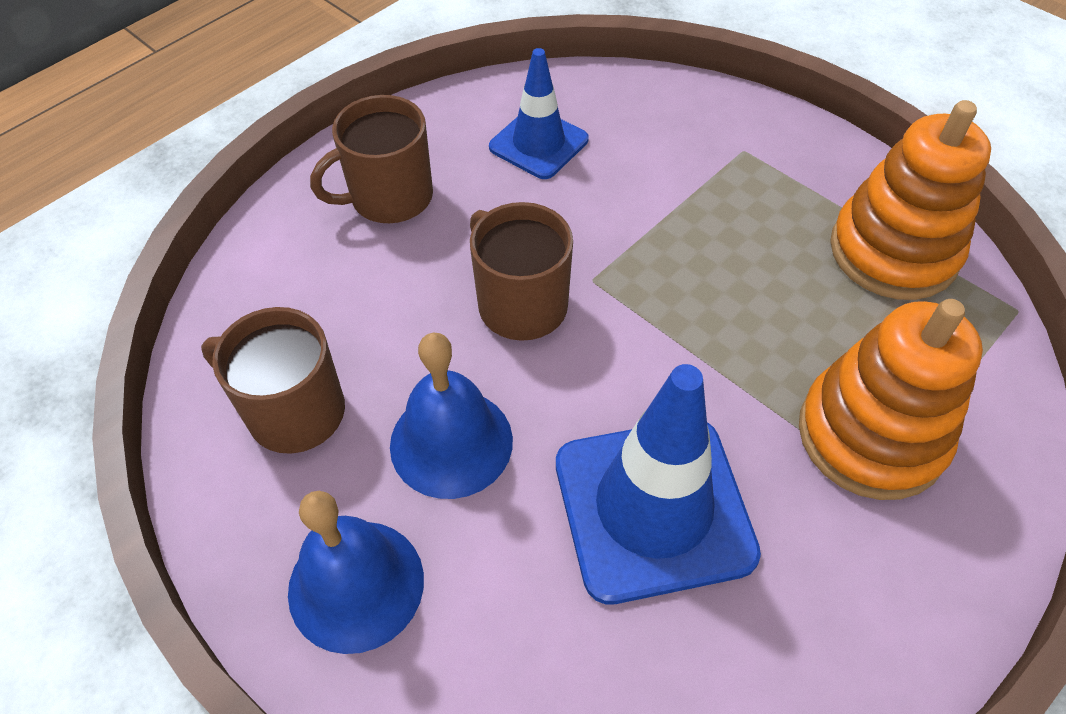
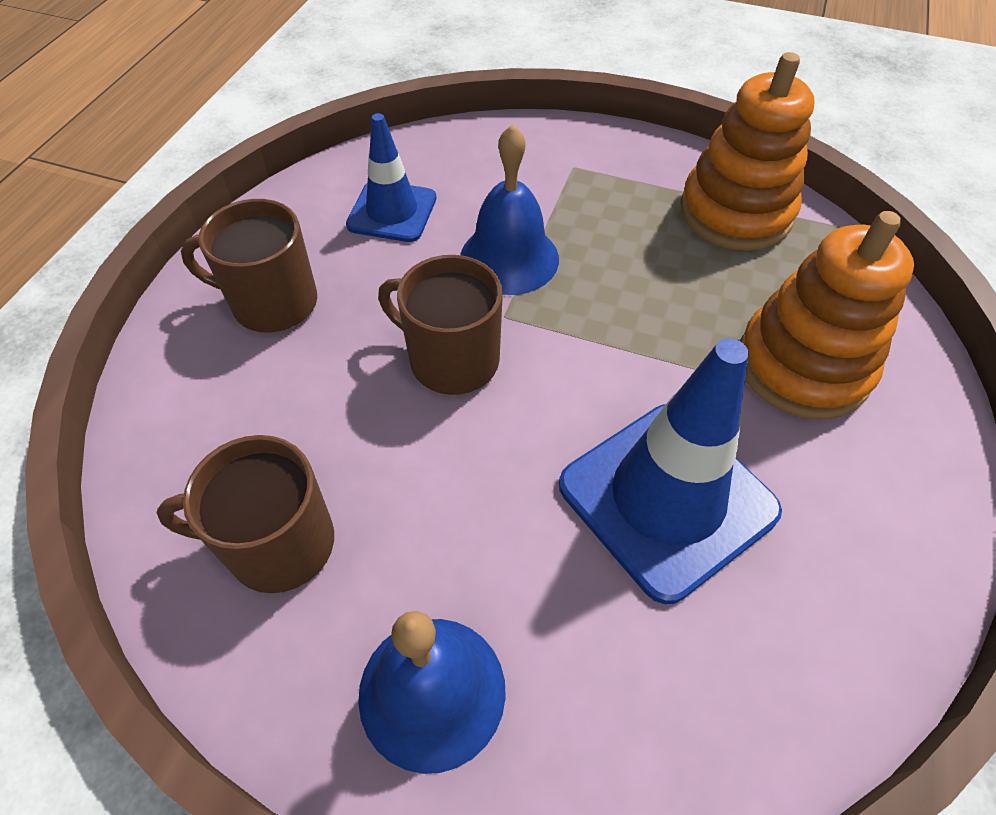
camera: 25 degrees left, 0 degrees up
brown mug [310,95,433,223] -> brown mug turned 60 degrees clockwise [181,199,317,332]
blue bell [390,333,513,499] -> blue bell moved to [460,124,559,295]

